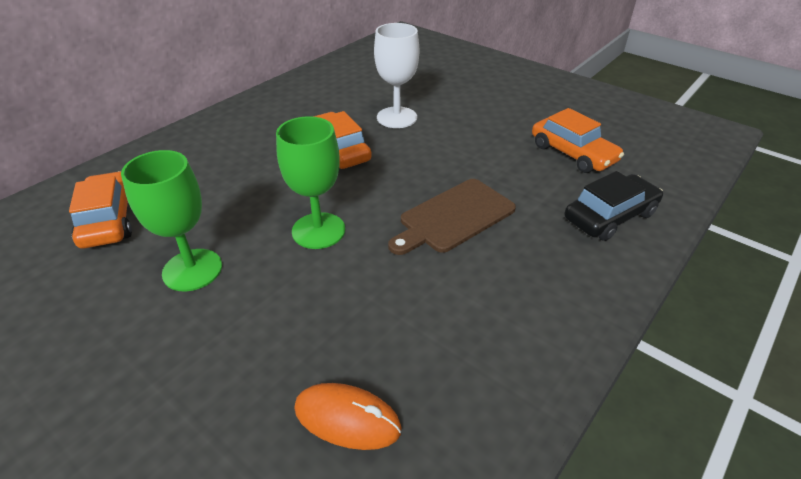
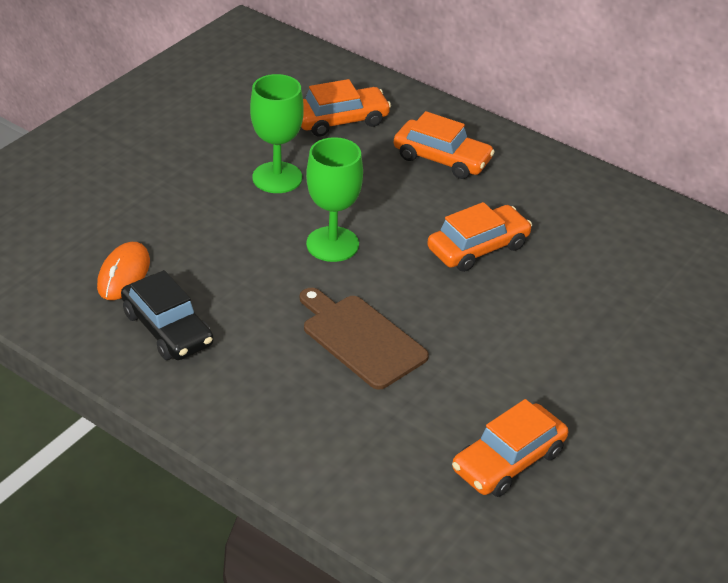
camera: 85 degrees right, 0 degrees up
white goblet [374,23,419,128] -> none
black car [564,171,663,241] -> black car moved to [121,270,214,360]
none -> orange car [394,111,495,179]

